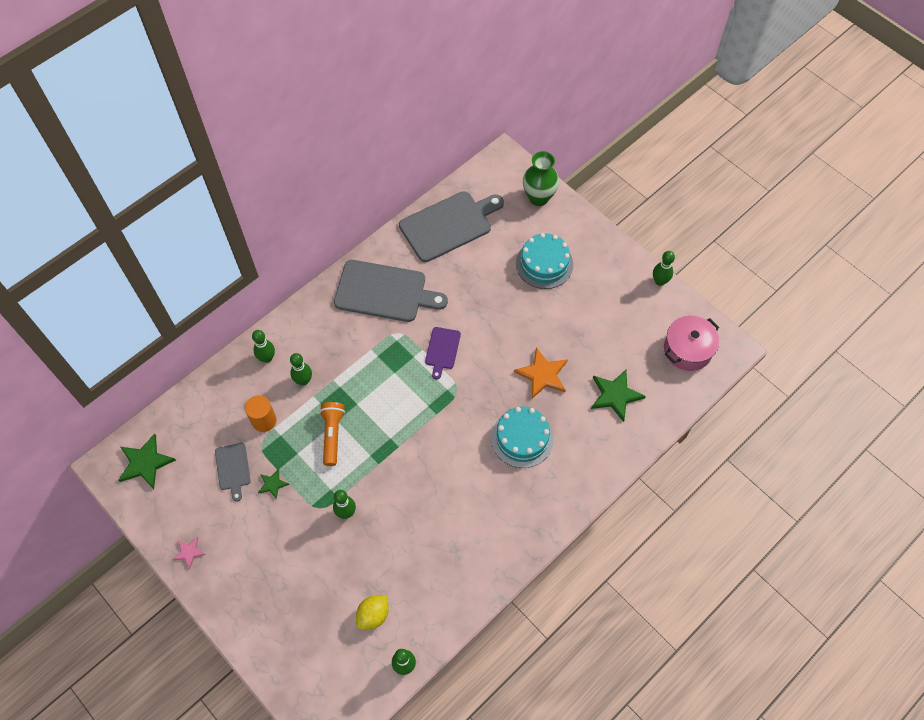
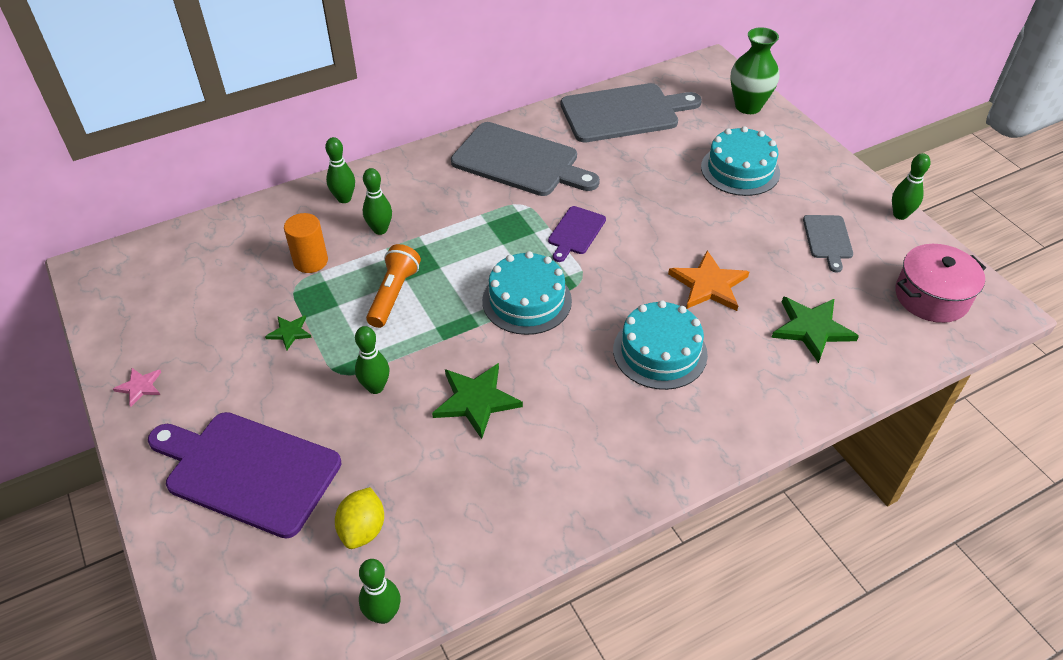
camera: 15 degrees right, 15 degrees down
green star [118,433,176,489] -> green star moved to [432,363,523,439]
grey cutting board [215,443,251,501] -> grey cutting board moved to [803,215,853,273]
yellow lemon [356,595,389,630] -> yellow lemon turned 45 degrees counterclockwise [335,487,384,549]
none -> purple cutting board [148,412,341,538]
none -> turquoise cake [482,251,572,335]

